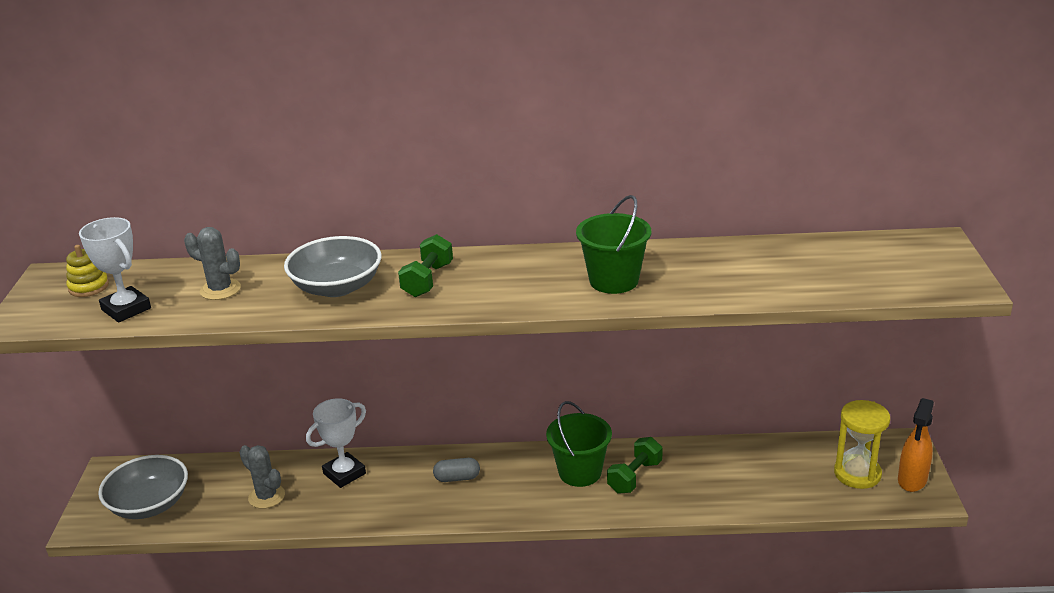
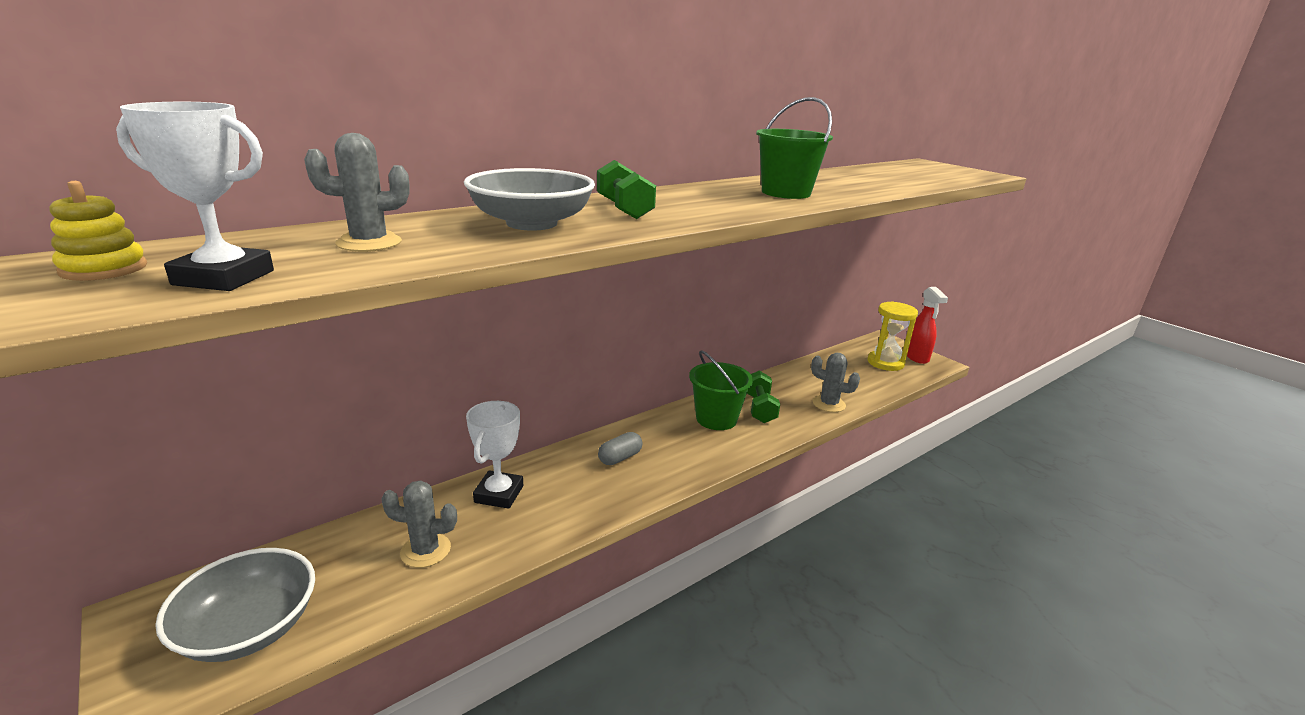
camera: 40 degrees left, 5 degrees down
orange spray bottle [898,398,934,492] -> red spray bottle [907,287,948,364]
none -> grey cactus [811,353,860,412]

